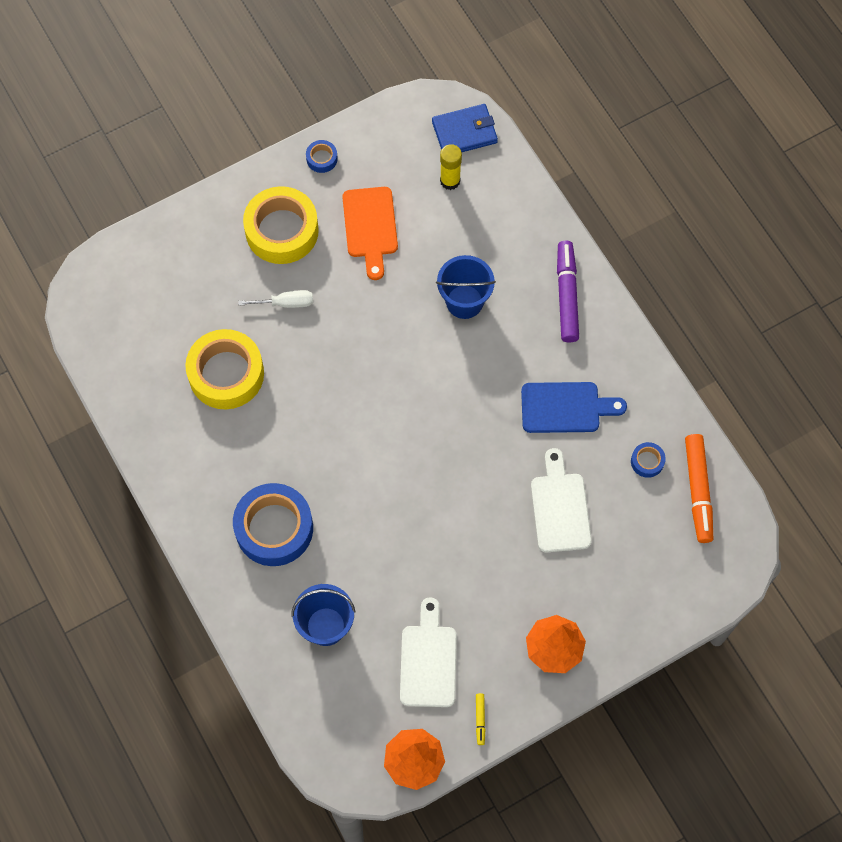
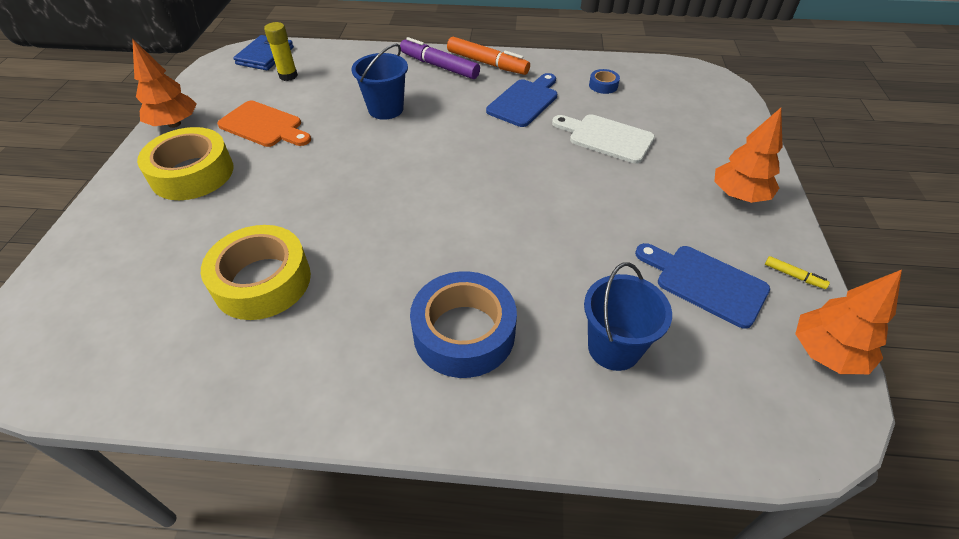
camera: 55 degrees left, 20 degrees down
white screwdriver [238,290,313,308] -> none
blue tape [306,140,338,173] -> orange tree [132,39,197,128]
white cutting board [400,597,457,707] -> blue cutting board [635,243,770,329]
orange marker [685,434,713,543] -> orange marker moved to [447,37,530,75]

